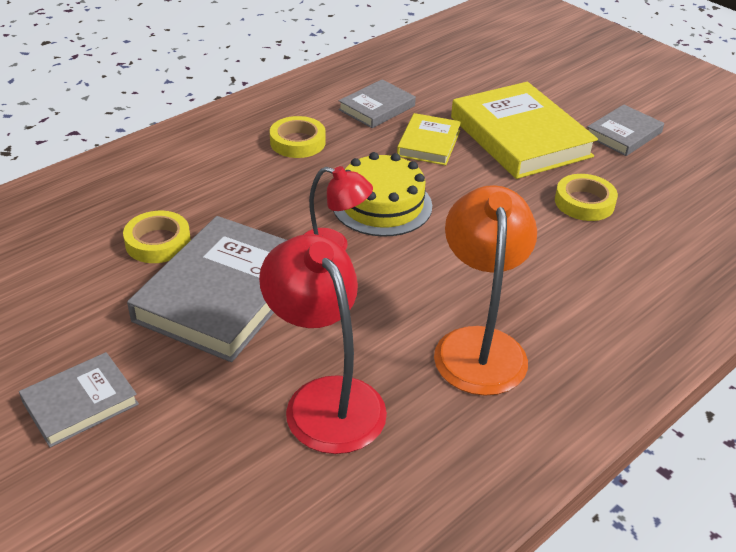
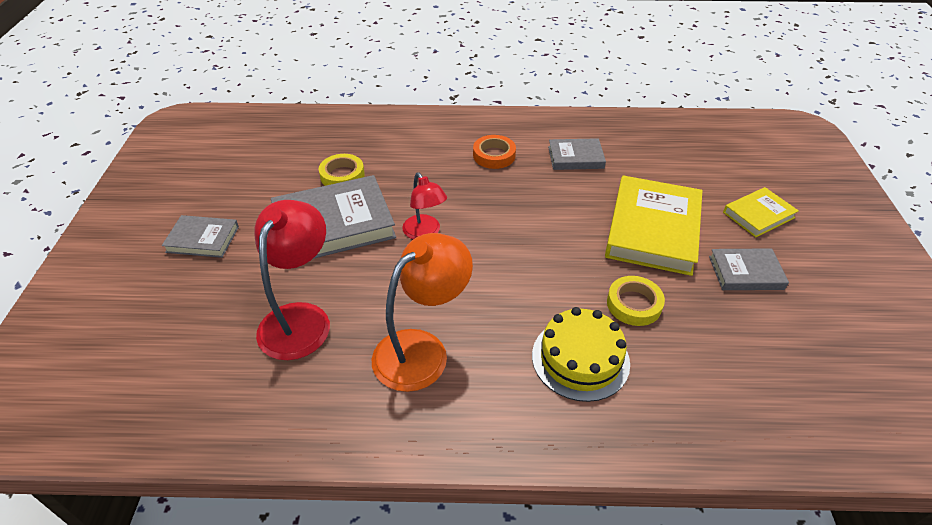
camera: 45 degrees right, 5 degrees up
yellow tape [270,116,325,158] -> orange tape [473,135,516,169]
yellow cake [333,152,432,237] -> yellow cake moved to [532,307,630,402]
yellow book [397,113,461,165] -> yellow book moved to [723,187,799,237]

